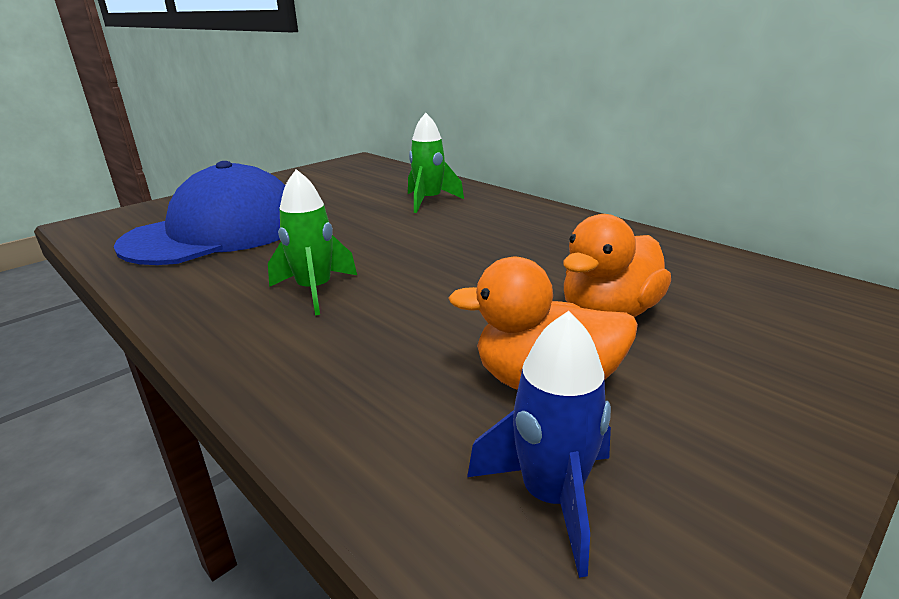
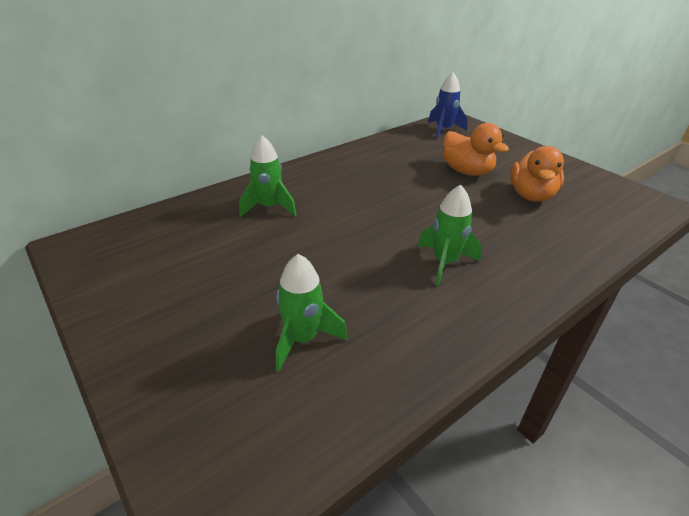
camera: 85 degrees left, 10 degrees up
blue cap [114,161,285,265] -> green rocket [276,254,348,371]
blue rocket [467,311,611,578] -> blue rocket moved to [428,72,468,139]

